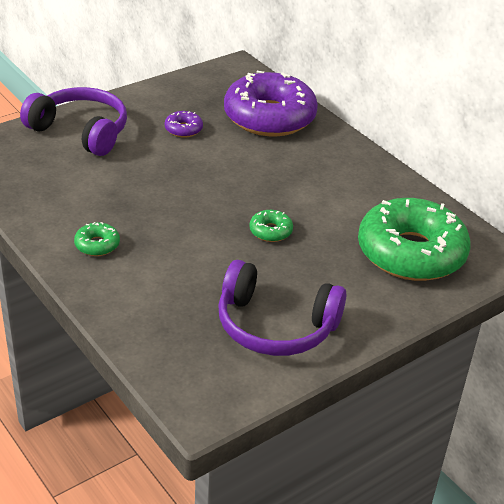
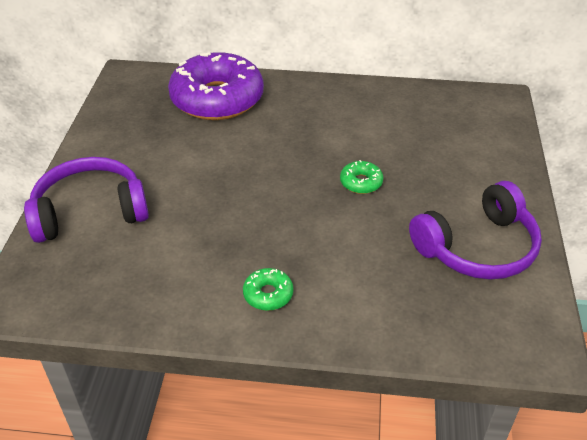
camera: 45 degrees left, 5 degrees up
purple donut [165,111,203,138] -> none
green donut [358,198,471,281] -> none

